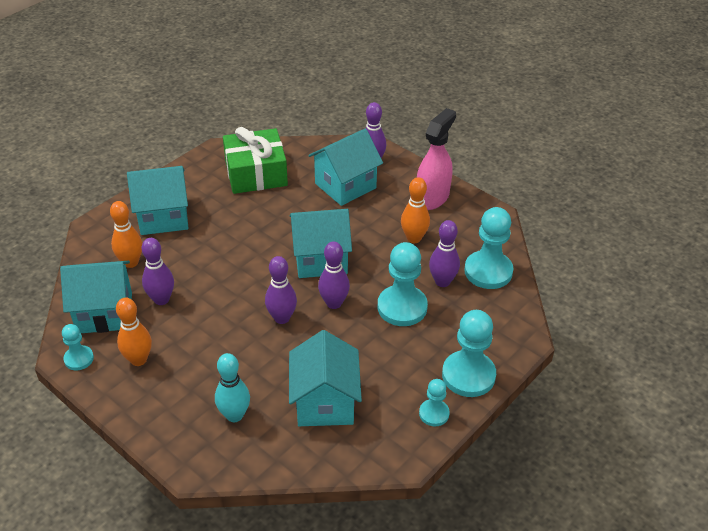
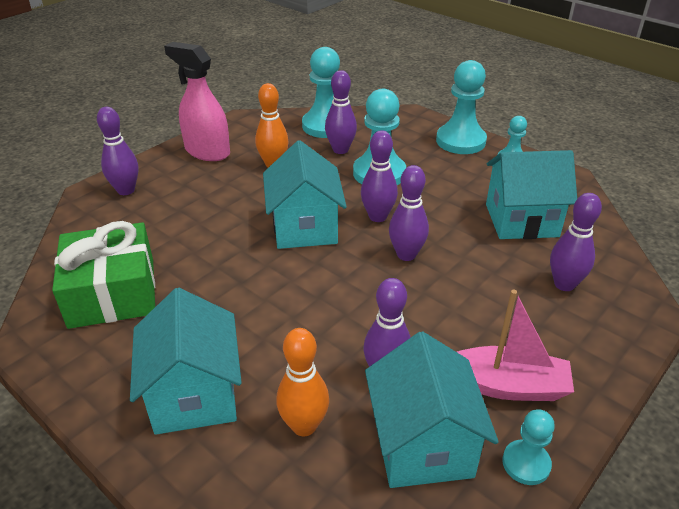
camera: 90 degrees left, 5 degrees down
orange bowling pin [116,298,152,366] -> pink boat [457,290,574,401]
turquoise bowling pin [215,353,250,422] -> purple bowling pin [550,193,602,291]
turquoise house [308,128,383,206] -> none

